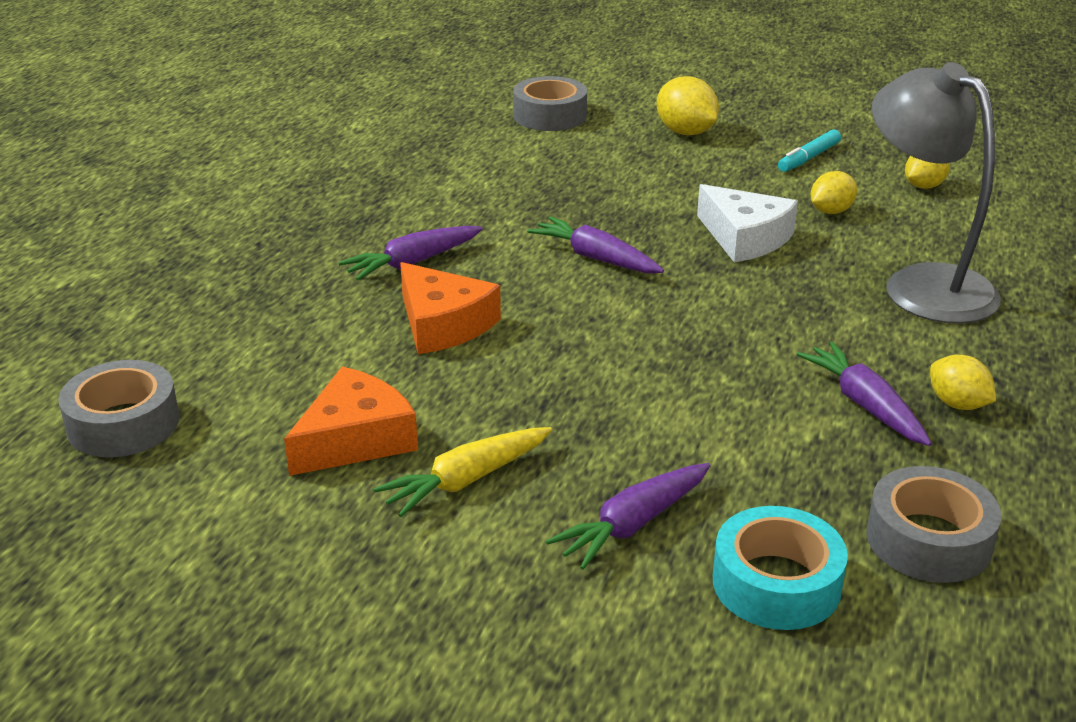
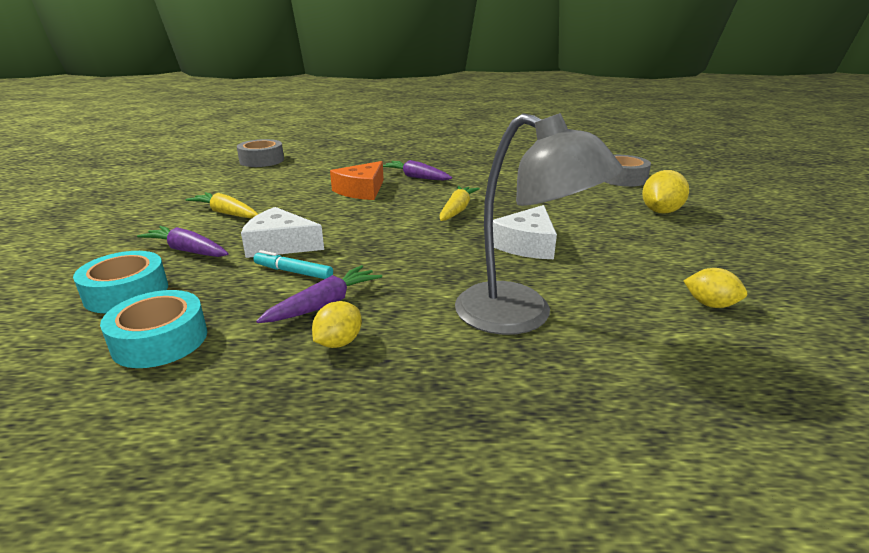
camera: 70 degrees right, 5 degrees down
orange cheese [284,366,418,476] -> none
purple carrot [527,216,664,273] -> yellow carrot [440,186,480,221]
turquoise marker [778,129,841,172] -> turquoise marker moved to [253,250,333,279]
yellow lemon [810,171,857,214] -> none
grey tape [866,466,1001,583] -> turquoise tape [100,290,207,368]
grey lamp [871,62,1001,324] -> grey lamp turned 90 degrees clockwise [455,113,623,335]
none -> white cheese [241,207,324,258]

